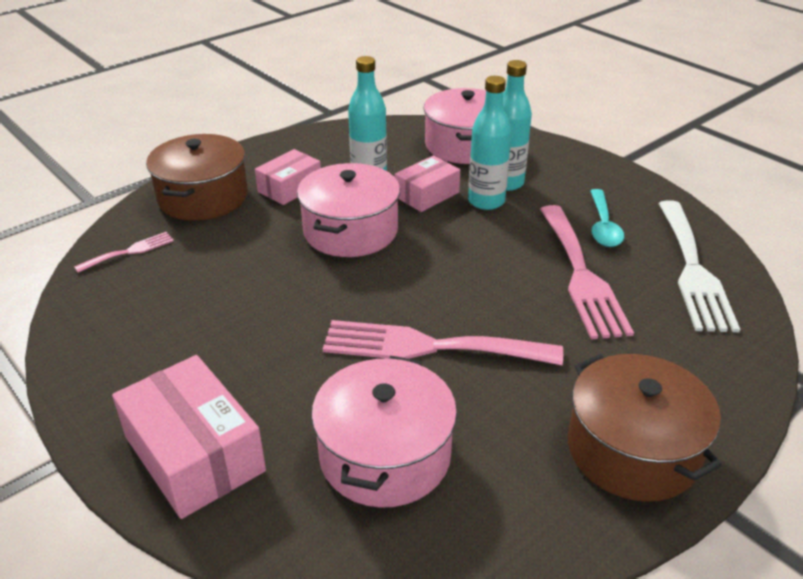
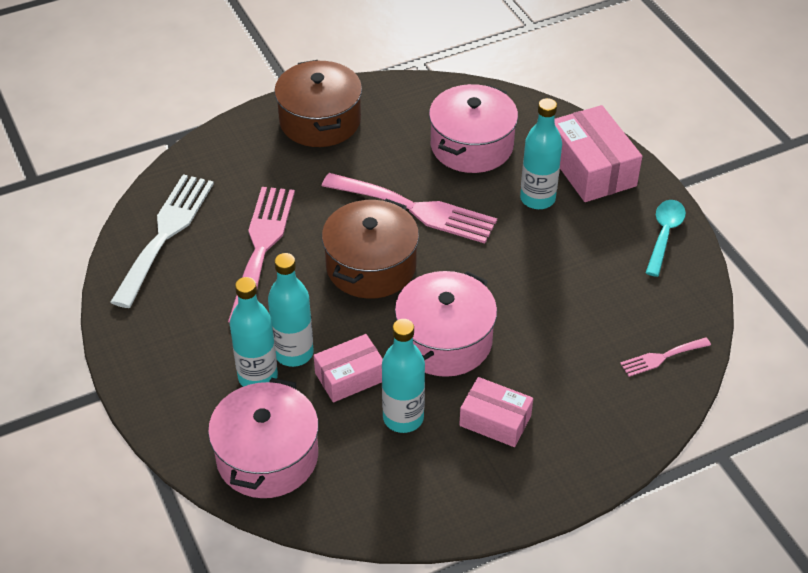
camera: 165 degrees left, 10 degrees up
brown pot [146,134,248,221] -> brown pot moved to [322,199,419,299]
pink box [255,149,321,205] -> pink box turned 60 degrees clockwise [459,377,533,447]
turquoise spoon [590,189,624,247] -> turquoise spoon moved to [646,200,686,277]
none -> turquoise bottle [520,98,562,209]

